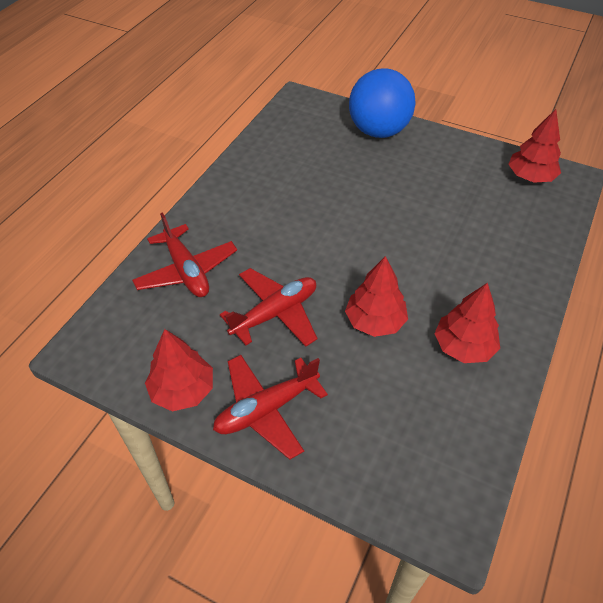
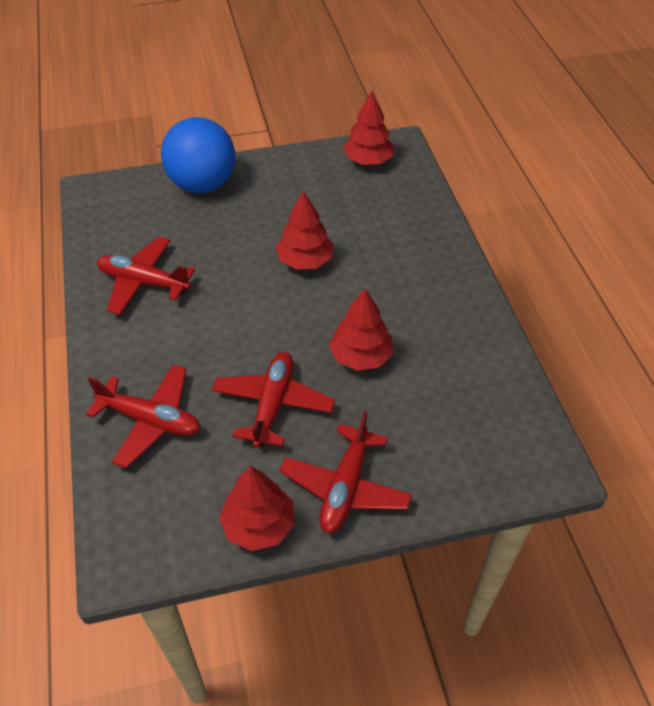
camera: 40 degrees left, 0 degrees up
red tree [434,282,500,363] -> red tree moved to [276,191,334,270]
none -> red plane [97,237,195,315]

